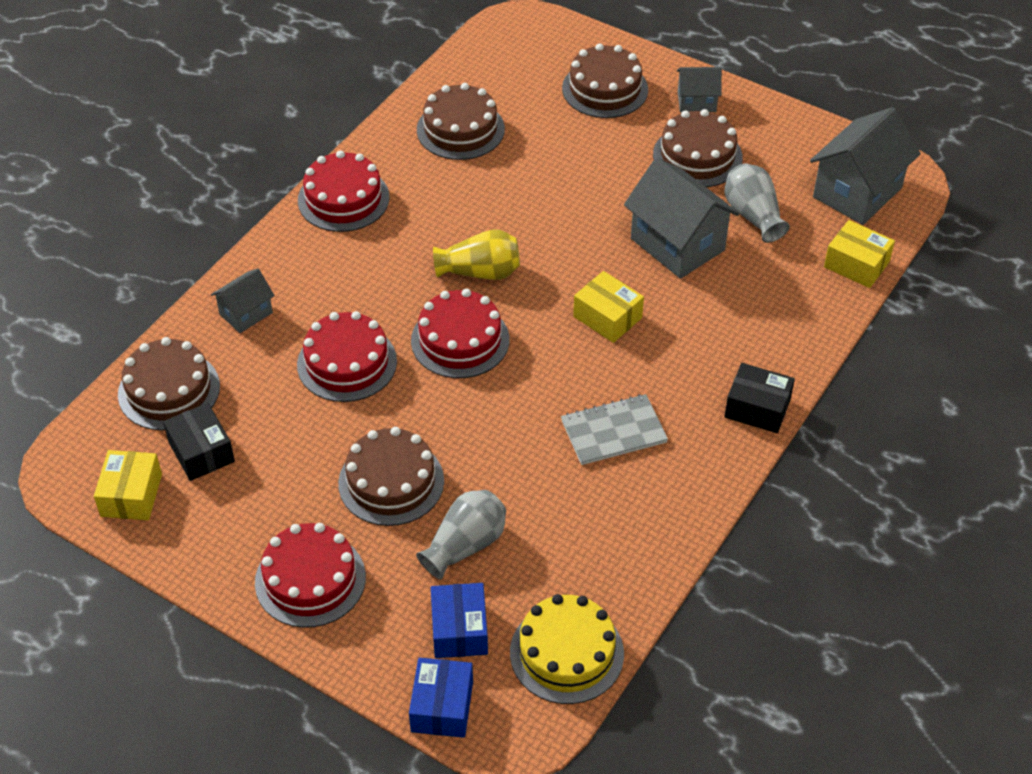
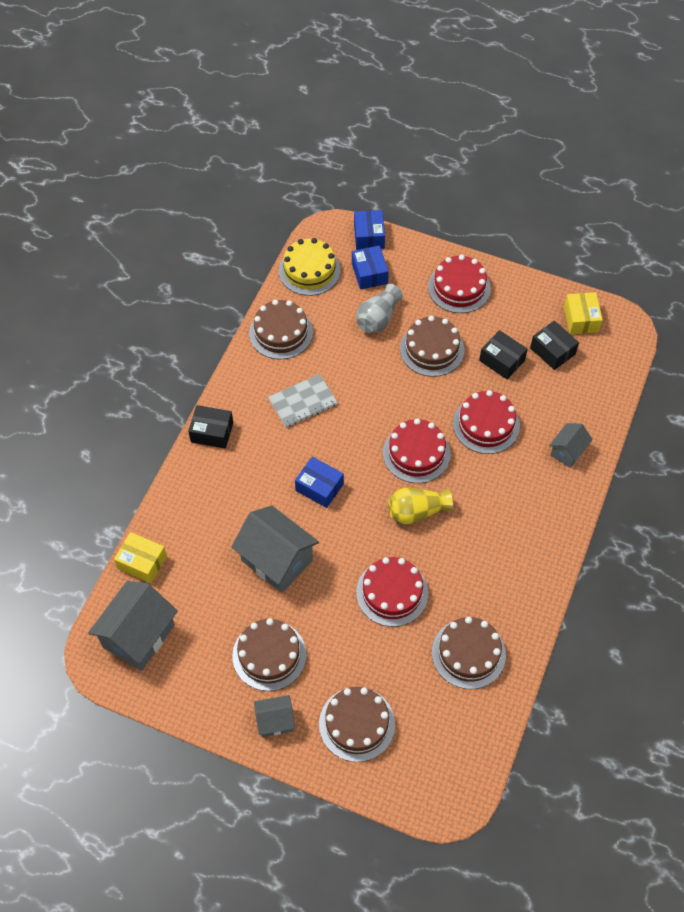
camera: 170 degrees right, 10 degrees up
brown cake [118,337,220,430] -> brown cake moved to [249,300,313,359]
red cake [298,150,389,232] -> red cake moved to [356,557,428,627]
yellow box [573,271,644,343] -> blue box [295,457,344,508]
grey vase [725,163,790,243] -> none
none -> black box [479,330,528,379]

